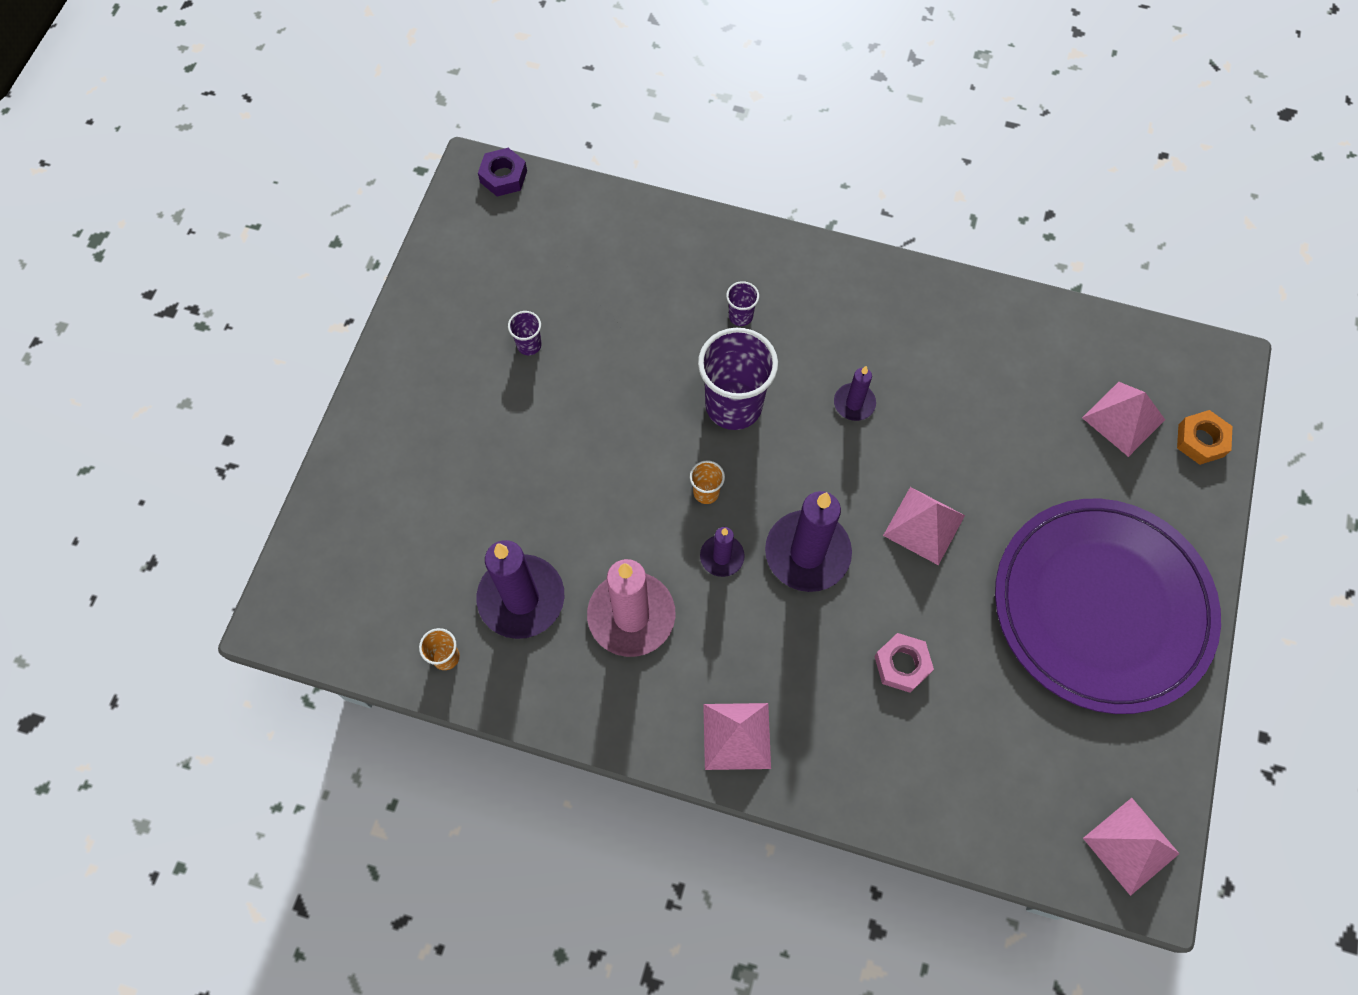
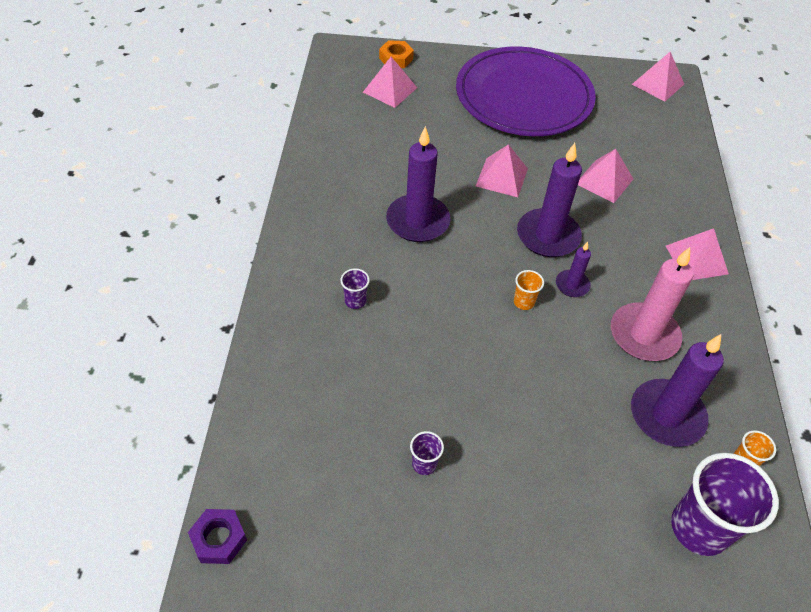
camera: 105 degrees left, 15 degrees down
purple cup [698,328,778,430] -> purple cup moved to [671,453,779,556]
purple candle [834,366,876,421] -> purple candle [386,126,450,242], size x1.94
pink nut [874,633,934,693] -> pink pyramid [578,149,633,203]

